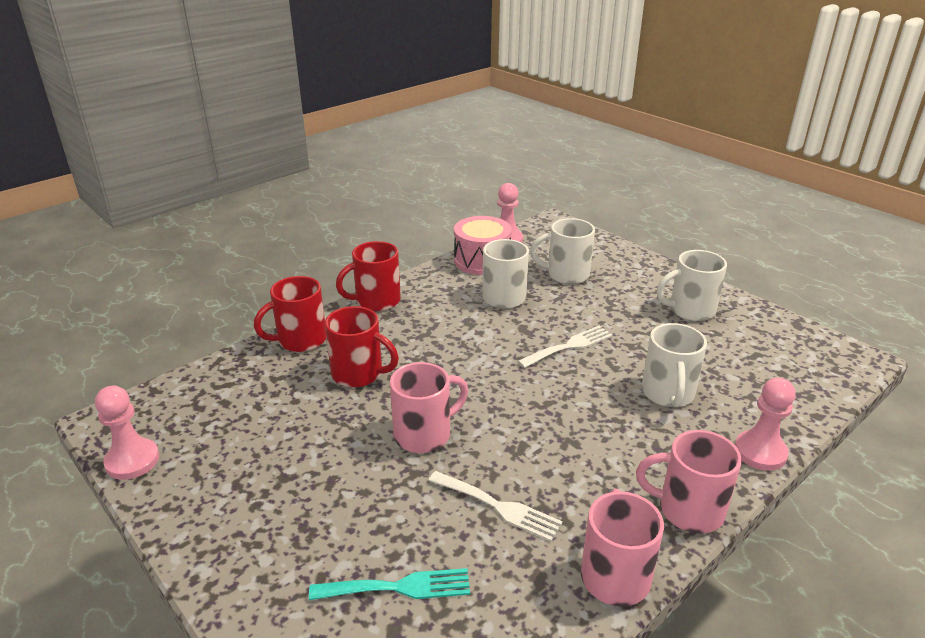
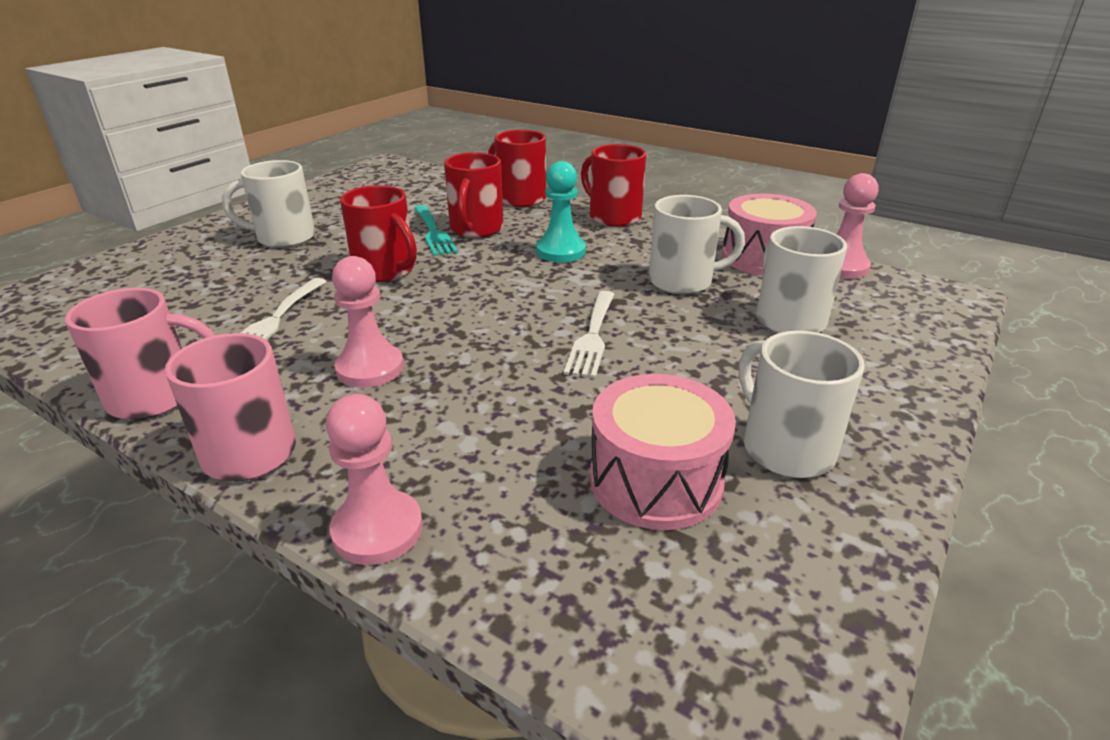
camera: 75 degrees right, 0 degrees up
pink pawn [95,386,159,480] -> pink pawn moved to [332,256,404,388]
turquoise fork [309,568,470,600] -> turquoise fork moved to [414,205,458,256]
pink mug [390,362,468,453] -> red mug [340,185,417,282]
white fork [517,325,613,368] -> white fork turned 60 degrees clockwise [564,291,615,378]
white mug [642,323,707,407] -> white mug moved to [222,160,315,248]
none -> turquoise pawn [536,161,586,262]
none -> pink drum [590,374,736,530]

